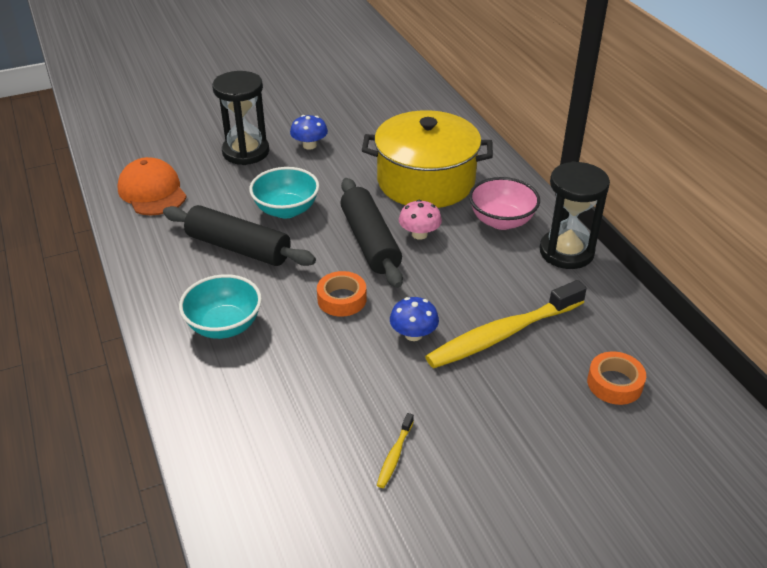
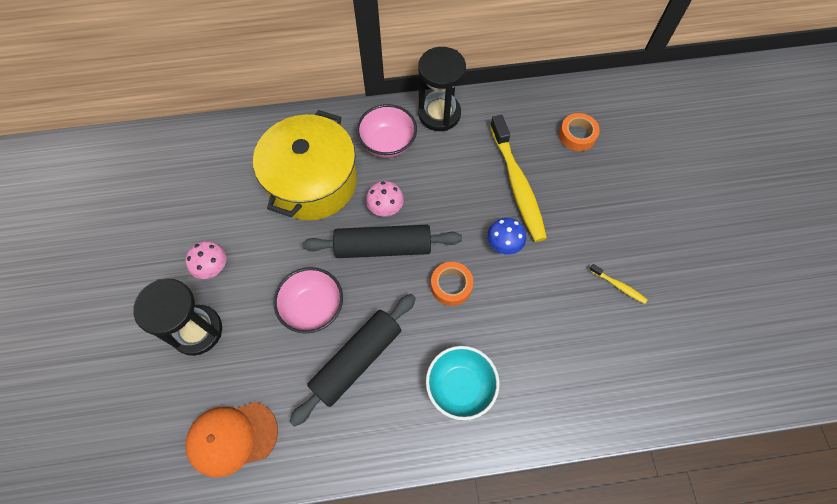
camera: 75 degrees left, 25 degrees up
turquoise bowl [249,167,319,219] -> pink bowl [273,267,343,333]
blue mushroom [290,115,328,150] -> pink mushroom [185,241,226,279]

